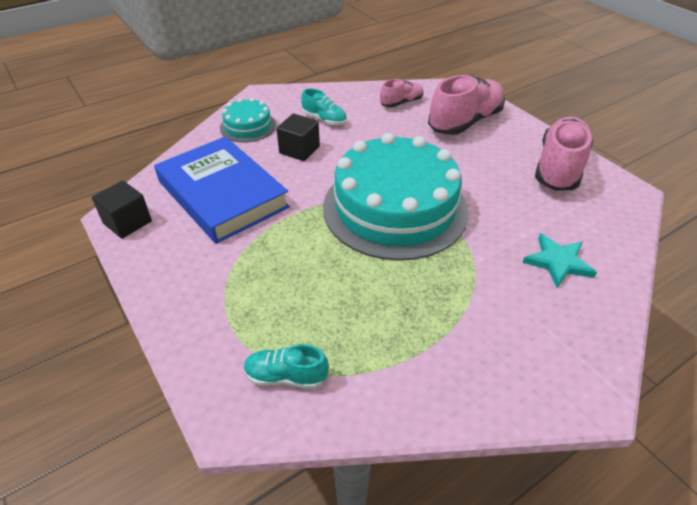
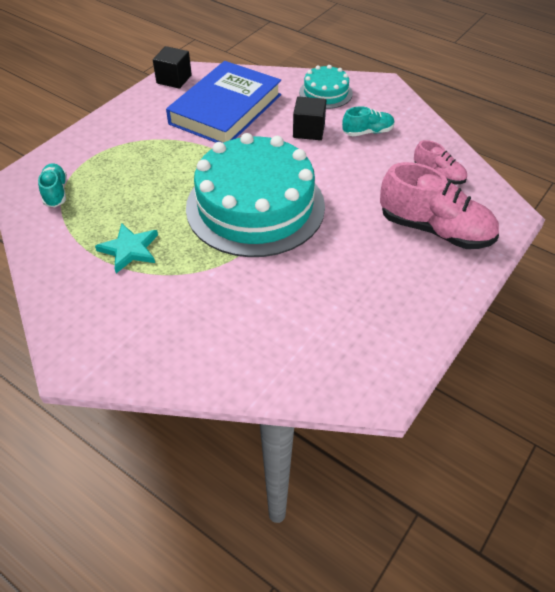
camera: 70 degrees right, 5 degrees up
turquoise shoe [301,88,347,125] -> turquoise shoe turned 120 degrees counterclockwise [342,106,395,136]
turquoise star [522,233,597,288] -> turquoise star moved to [95,223,158,273]
pink shoe [535,117,593,191] -> none

